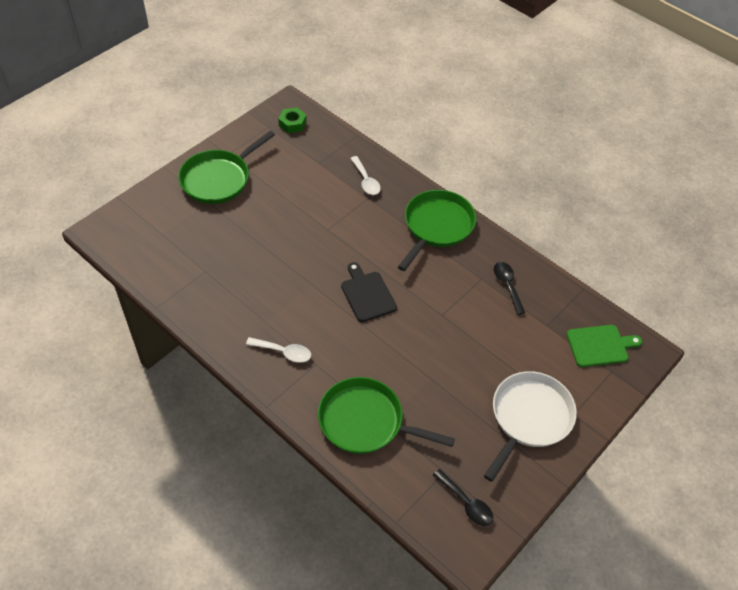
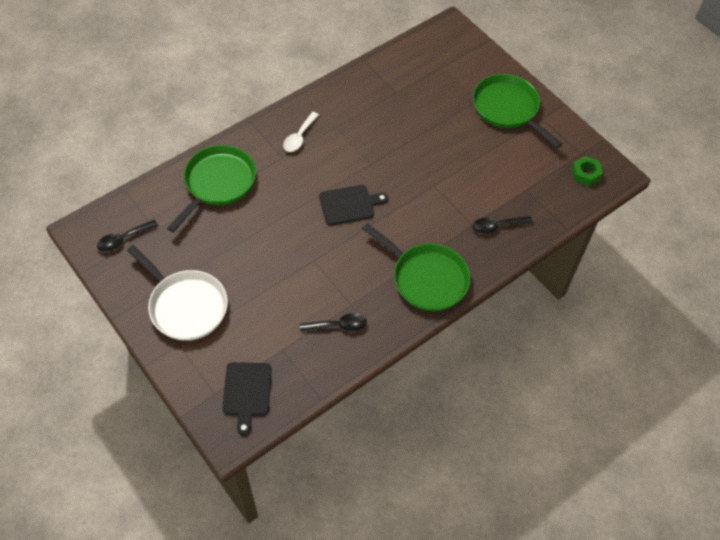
camera: 100 degrees right, 5 degrees up
white spoon [350,156,381,195] -> black spoon [472,216,533,234]
green cutting board [567,325,642,367] -> black cutting board [222,362,272,435]

